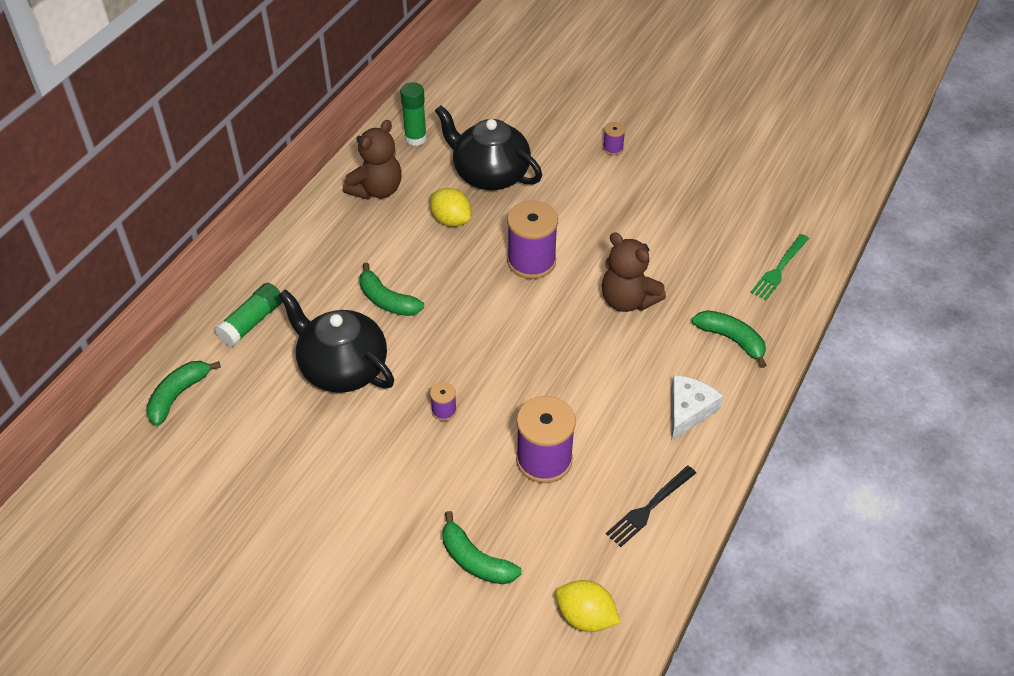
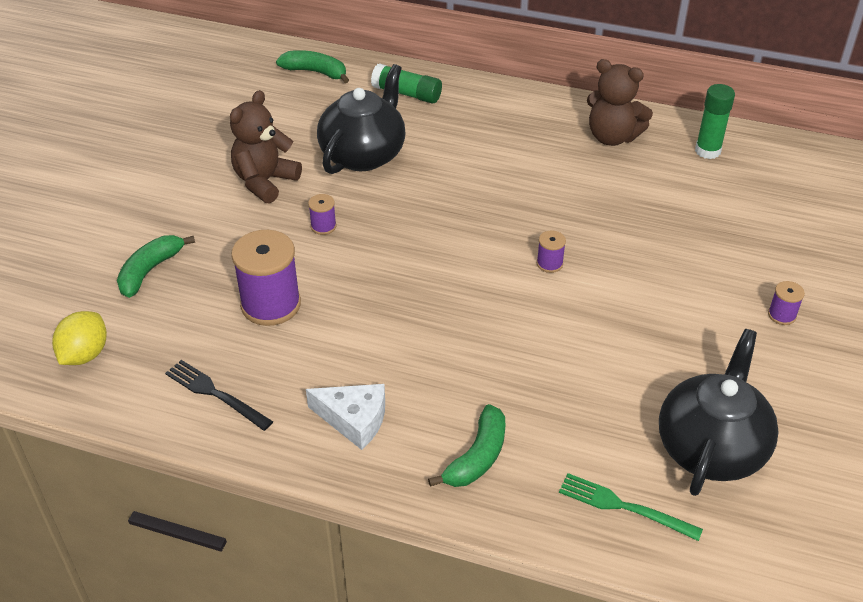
camera: 80 degrees right, 5 degrees down
green banana [359,263,424,316] -> none
yellow lemon [430,188,471,227] -> none
black teapot [435,105,542,190] -> black teapot moved to [659,329,779,496]
purple spool [507,201,558,279] -> purple spool [537,231,566,273], size x0.46
brown teddy bear [602,232,666,312] -> brown teddy bear moved to [230,90,302,204]

